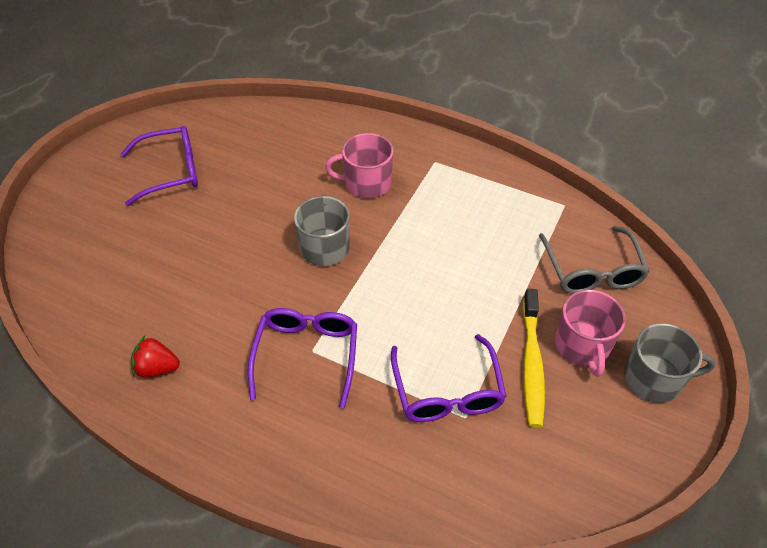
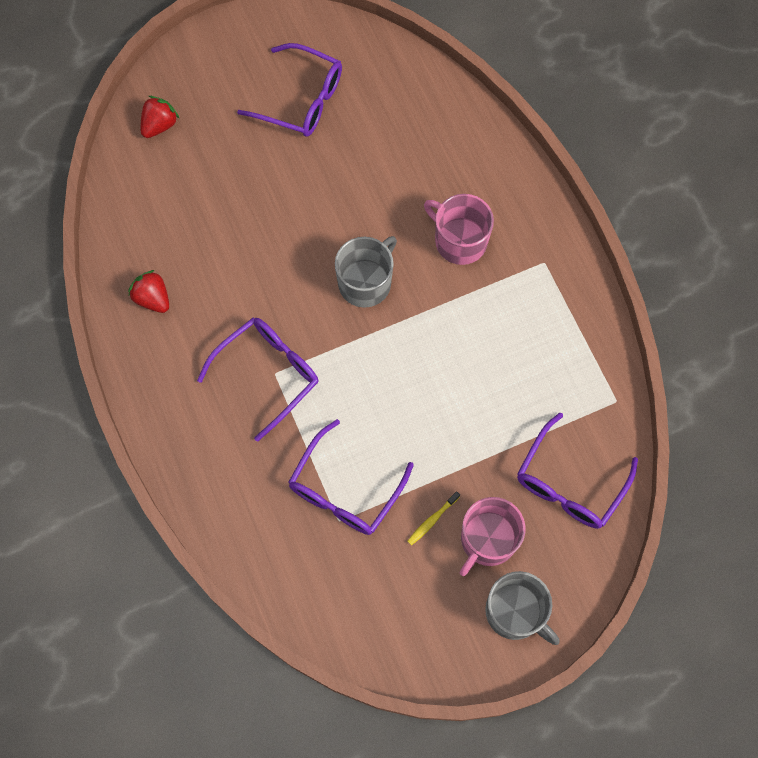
camera: 40 degrees right, 20 degrees up
yellow toothbrush [523,289,545,428] -> yellow toothbrush [407,491,460,545], size x0.46
grey glasses [539,226,650,294] -> purple glasses [517,412,638,529]
none -> red strawberry [140,96,180,138]

